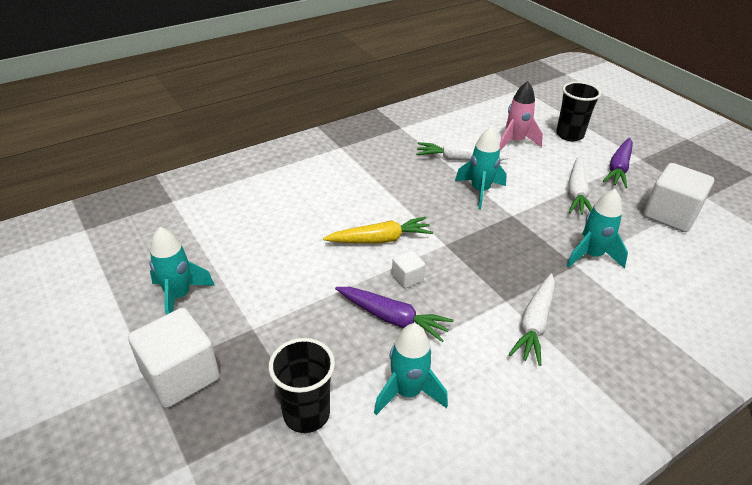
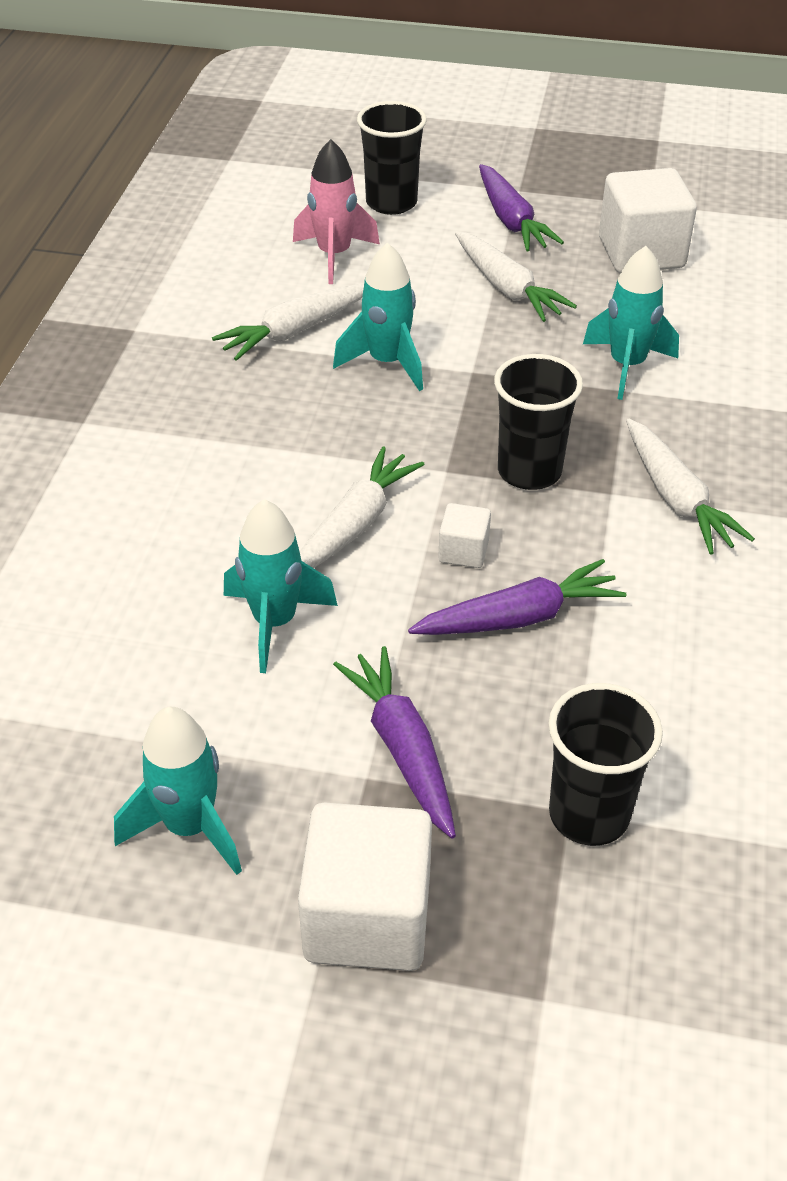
camera: 45 degrees left, 5 degrees up
yellow carrot [323,217,433,243] -> white carrot [300,447,425,568]
turquoise rocket [374,323,448,415] -> turquoise rocket moved to [224,499,338,673]
none -> purple carrot [333,646,456,839]
none -> black cup [494,354,583,490]

